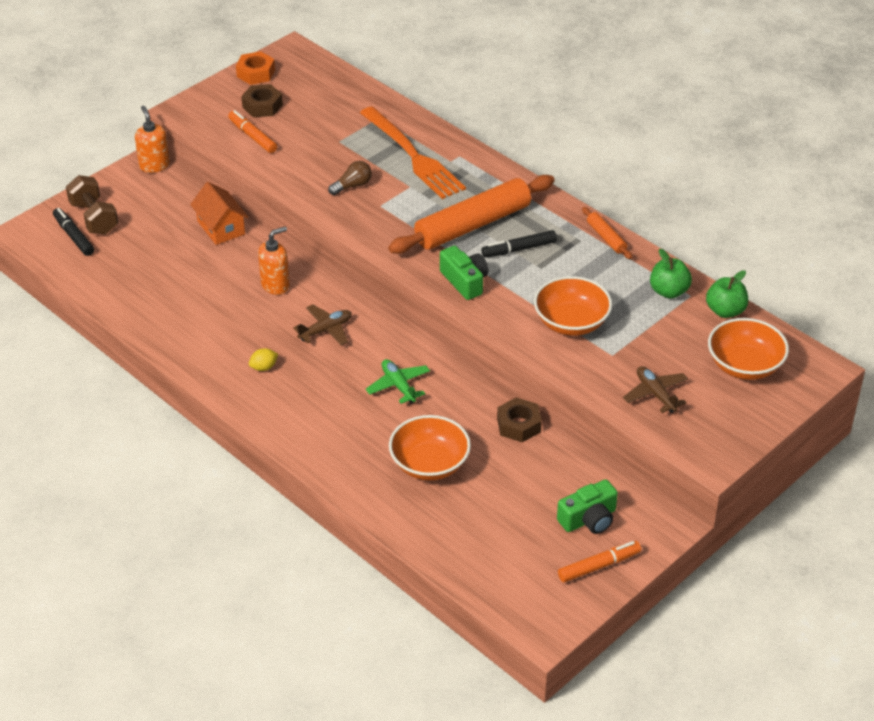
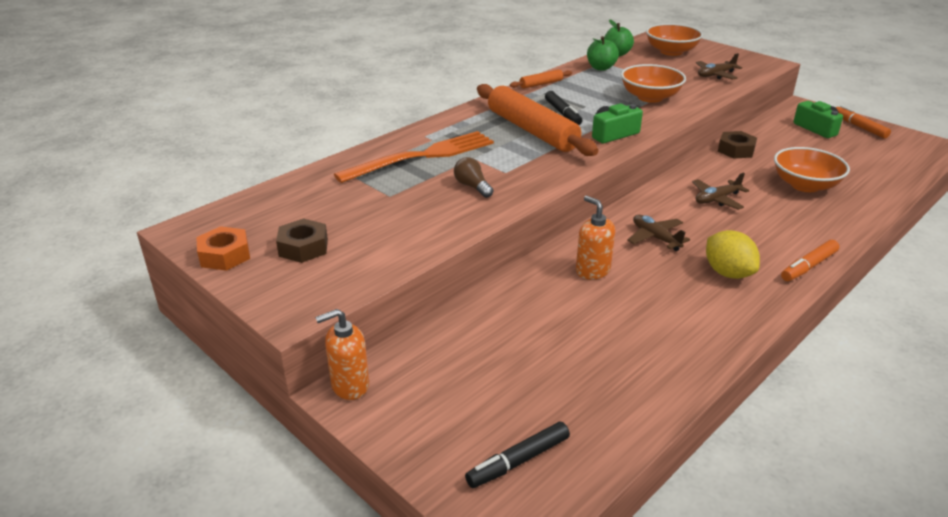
camera: 90 degrees left, 10 degrees down
brown dumbbell [66,175,118,235] -> none
orange house [190,182,249,245] -> none
orange marker [228,110,277,153] -> orange marker moved to [781,240,839,281]
yellow lemon [249,348,278,371] -> yellow lemon [706,230,760,279], size x1.87
green plane [366,359,430,404] -> brown plane [692,173,749,210]

